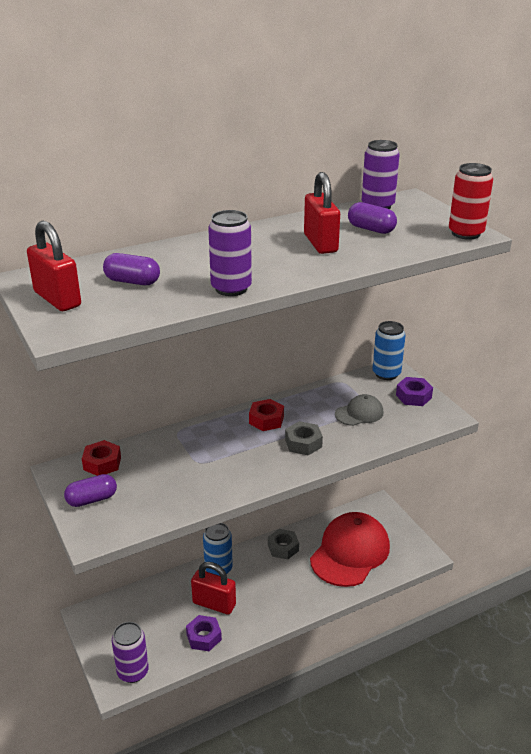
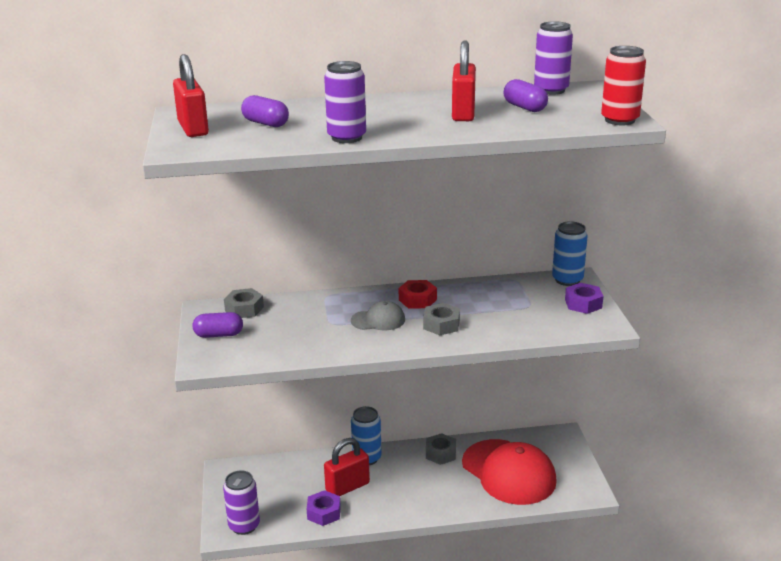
camera: 20 degrees right, 5 degrees down
red nut [82,440,121,476] -> grey nut [224,288,264,318]
red padlock [191,562,236,615] -> red padlock turned 75 degrees counterclockwise [324,438,370,496]
red cap [310,512,390,587] -> red cap turned 90 degrees clockwise [462,439,557,505]
grey cap [335,394,384,426] -> grey cap moved to [351,301,405,330]

